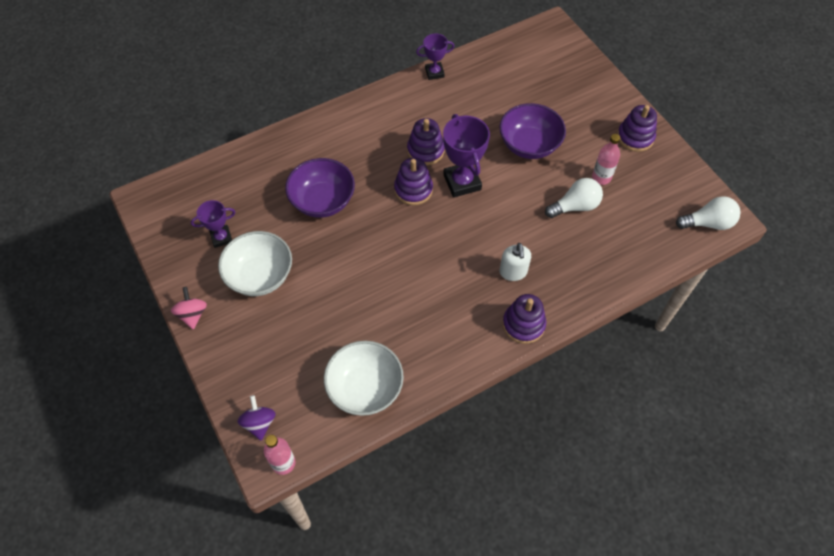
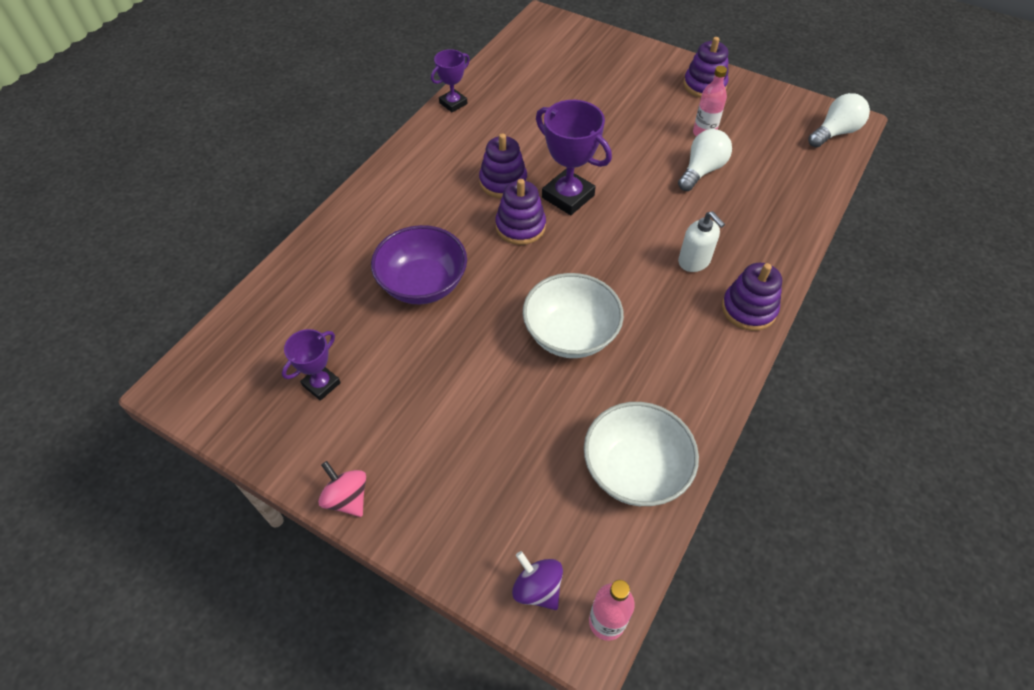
camera: 30 degrees left, 5 degrees down
white bowl [218,231,292,296] -> white bowl moved to [523,273,624,358]
purple bowl [500,103,566,159] -> none

